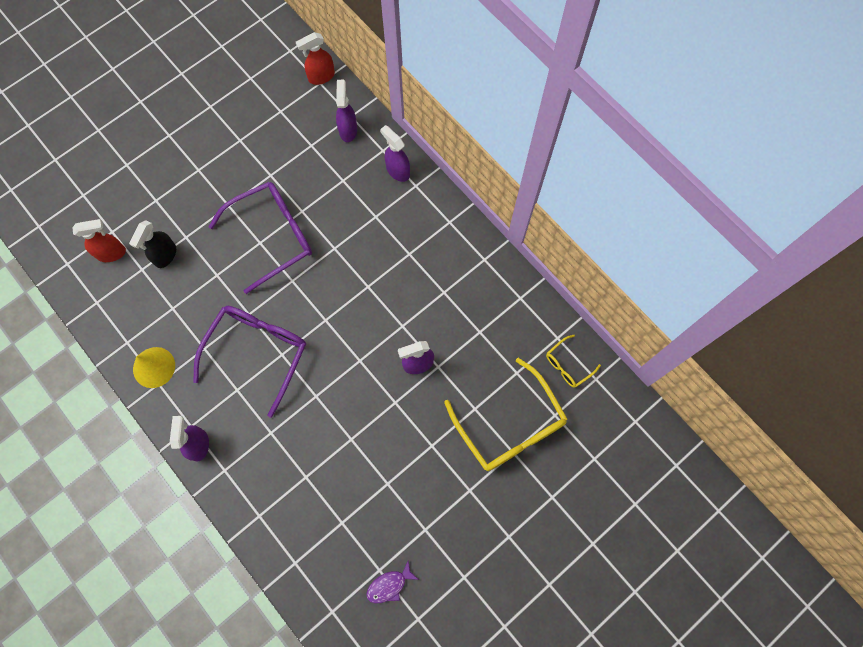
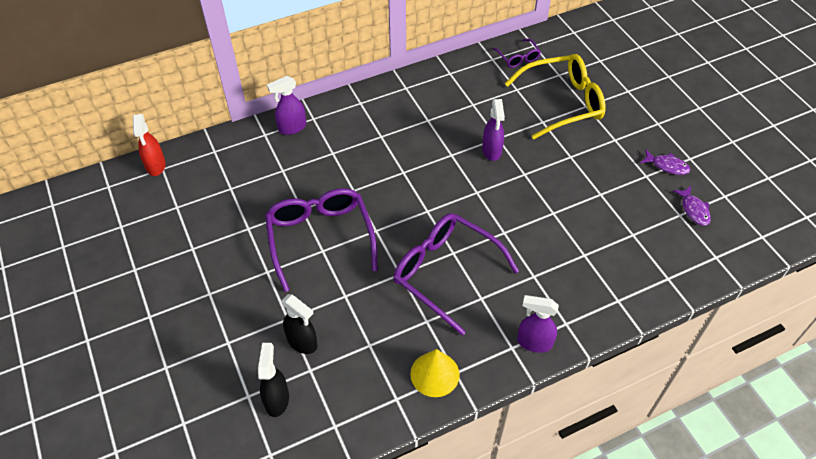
camera: 75 degrees left, 20 degrees down
red spray bottle [72,219,126,262] -> black spray bottle [258,343,289,417]
purple spray bottle [336,80,357,142] -> none
yellow glasses [546,335,601,388] -> purple glasses [493,39,541,68]
none -> purple fish [641,150,690,175]

